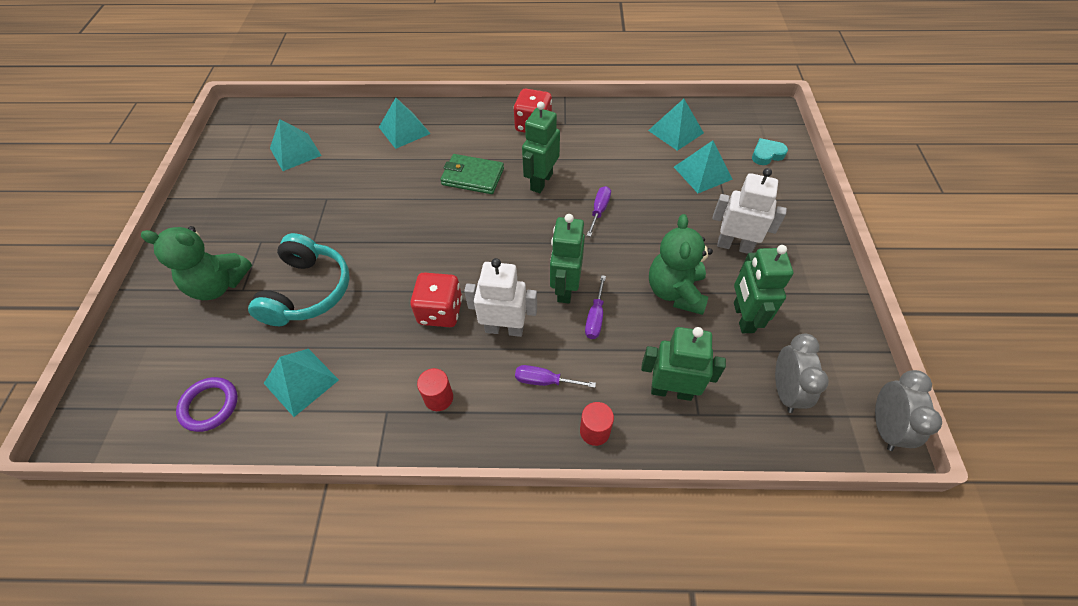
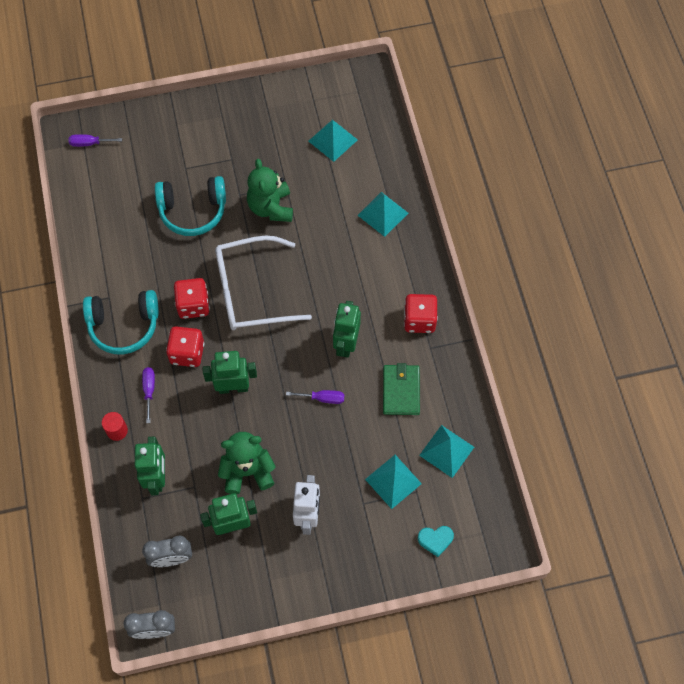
camera: 75 degrees right, 10 degrees up
green teddy bear [141,226,252,300] -> green teddy bear moved to [247,159,293,222]
purple ring [176,377,238,432] -> none
turquoise pyramid [264,349,339,417] -> none
red cylinder [417,368,453,411] -> turquoise headphones [83,290,159,354]
green wallet [440,154,504,194] -> green wallet moved to [383,363,420,415]
white robot [464,258,537,337] -> red dice [166,326,204,367]
green robot [522,101,560,193] -> green robot turned 90 degrees counterclockwise [333,301,361,358]
purple screwdriver [585,275,606,339] -> purple screwdriver moved to [68,134,122,147]
turquoise heart [752,138,788,165] -> turquoise heart turned 120 degrees clockwise [418,526,454,557]
none -> white glasses [215,236,312,330]

